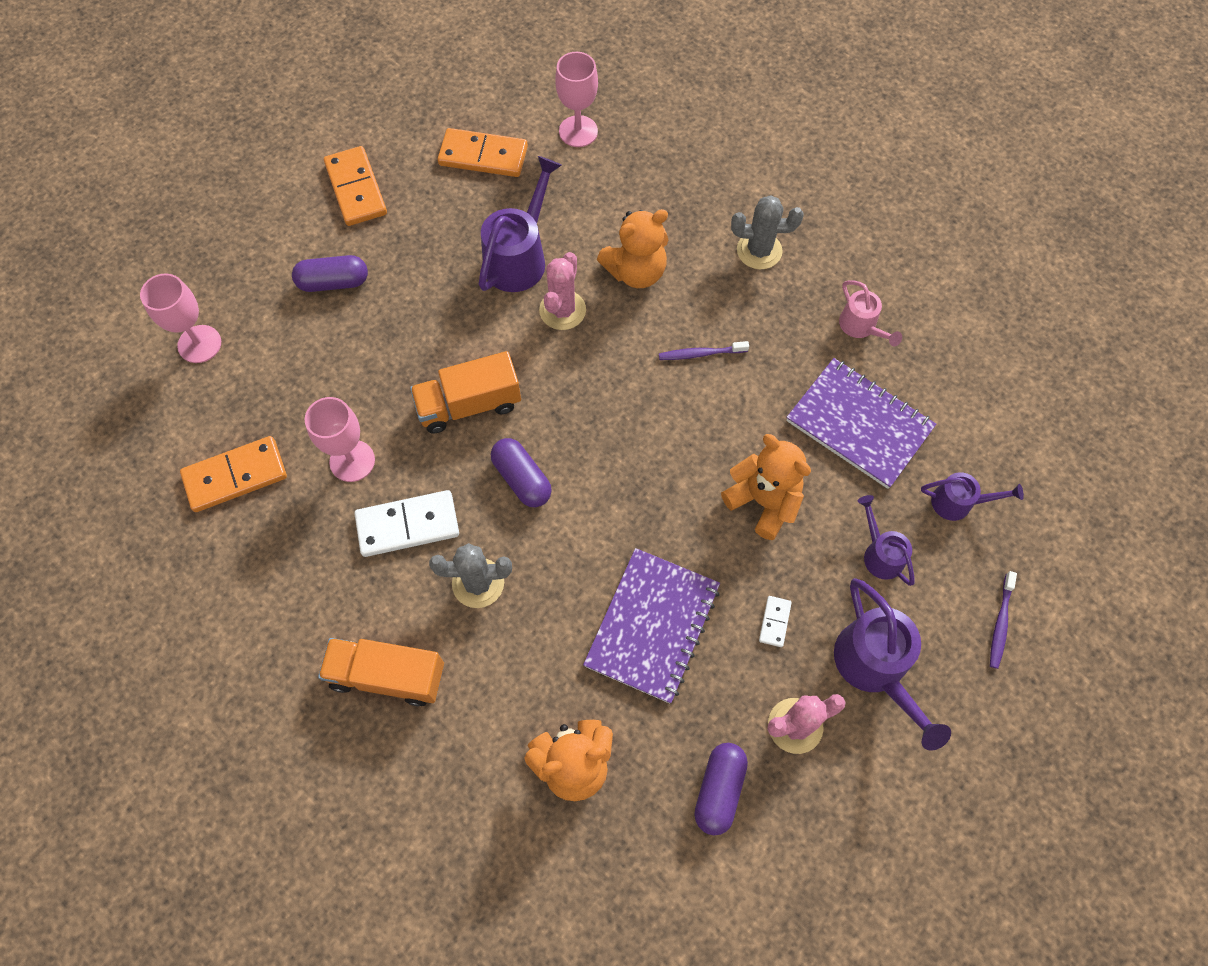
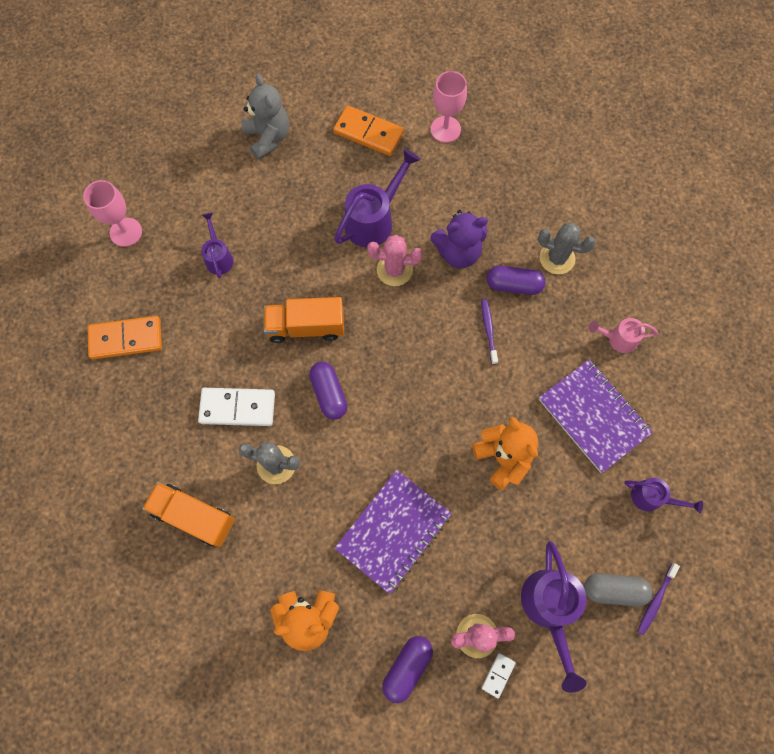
camera: 15 degrees right, 5 degrees up
purple capsule [292,255,368,292] -> purple capsule moved to [487,266,546,295]
pink goblet [305,397,375,482] -> none
orange domino [324,146,387,226] -> grey teddy bear [241,74,289,160]
pink cactus [539,252,586,330] -> pink cactus turned 60 degrees clockwise [367,235,423,286]
orange teddy bear [597,209,668,288] -> purple teddy bear [430,210,488,268]
purple toothbrush [659,341,749,360] -> purple toothbrush turned 75 degrees clockwise [481,299,498,365]
white domino [759,596,792,647] -> white domino moved to [482,653,516,699]
pink watering can [839,280,902,346] -> pink watering can turned 105 degrees clockwise [589,318,658,353]
purple watering can [858,495,914,586] -> purple watering can moved to [201,213,234,279]
none -> grey capsule [584,573,653,607]

